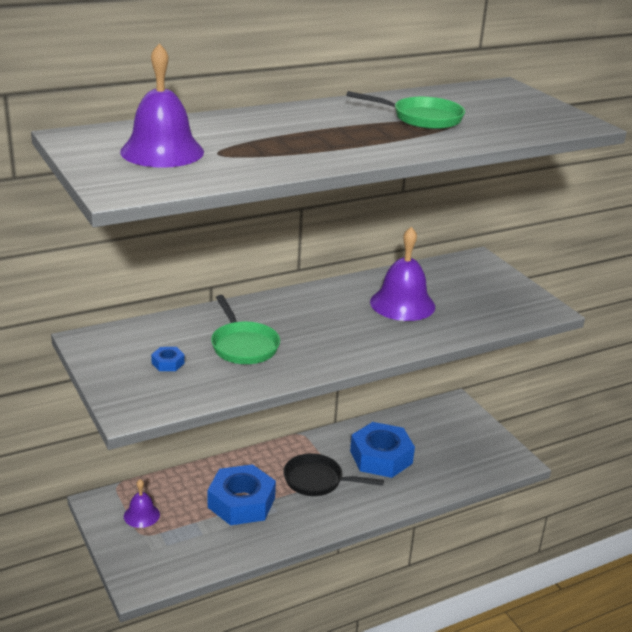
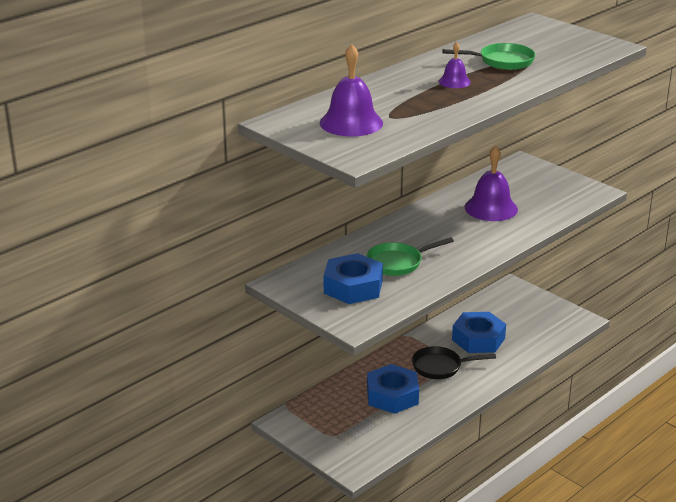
camera: 15 degrees left, 0 degrees up
purple bell [124,479,160,528] -> purple bell moved to [438,42,471,88]
blue nut [151,347,185,371] -> blue nut [324,253,383,304], size x2.44
green pan [211,295,280,364] -> green pan turned 105 degrees clockwise [367,237,454,276]

